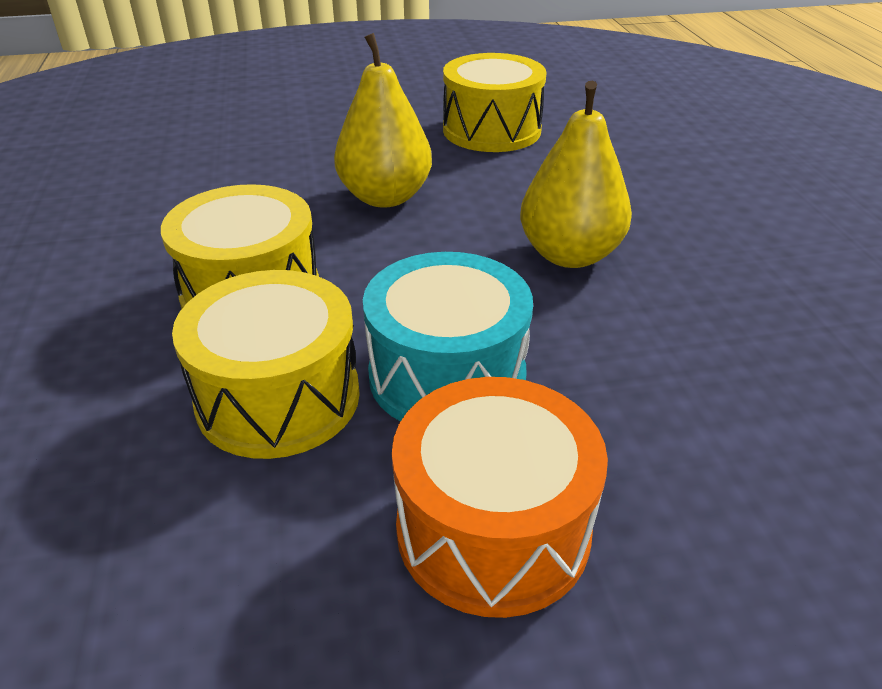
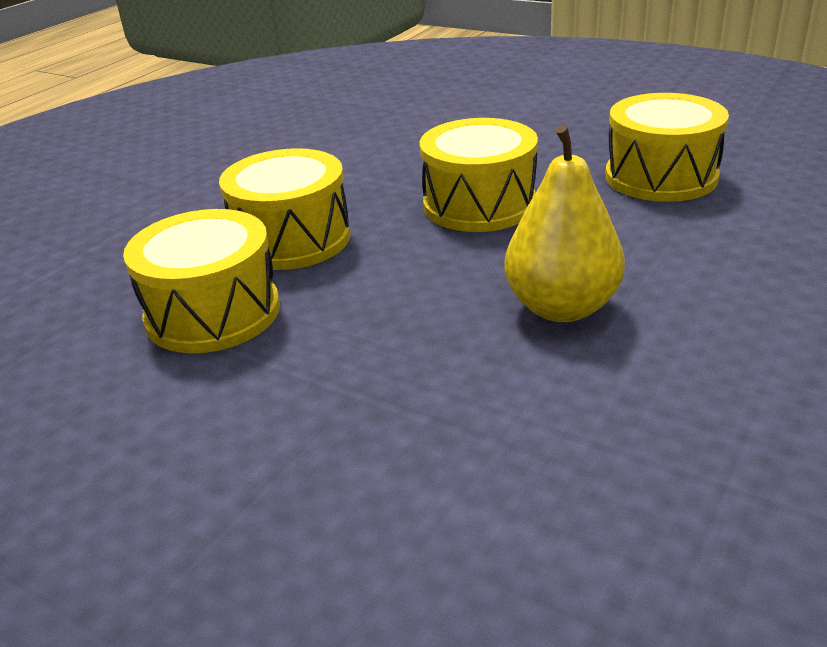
camera: 45 degrees right, 5 degrees down
yellow pear [334,33,432,208] -> yellow drum [420,118,538,232]
turquoise drum [363,252,533,421] -> none
orange drum [392,377,608,618] -> none

